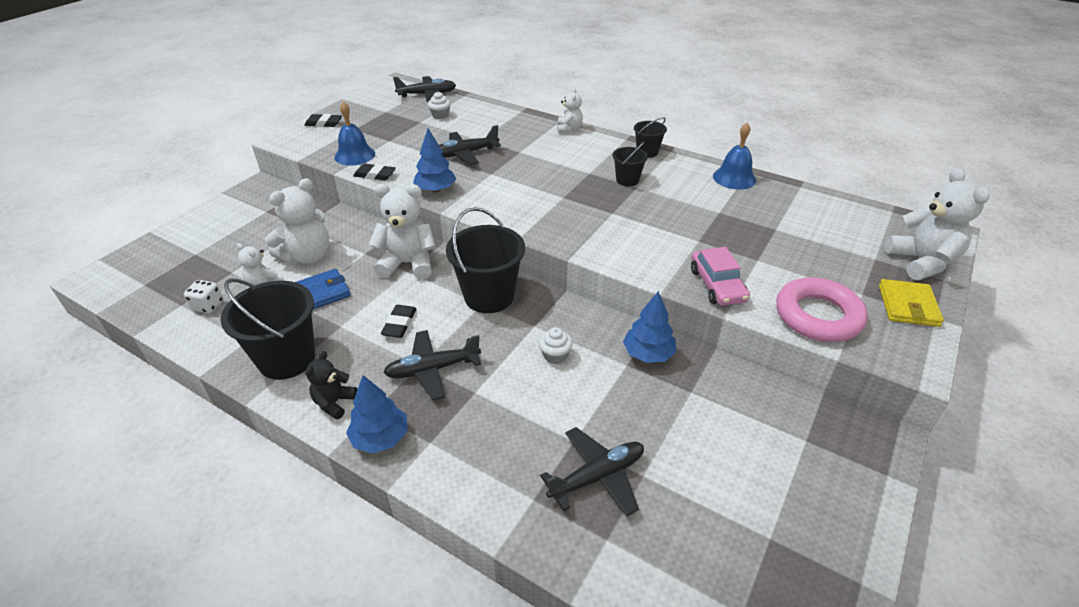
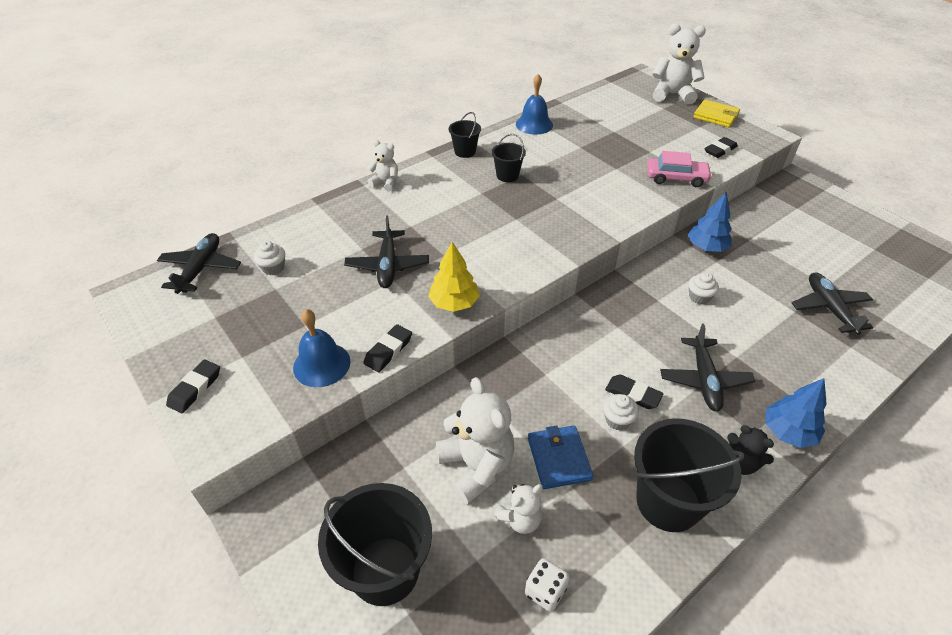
camera: 70 degrees left, 5 degrees up
white teddy bear [369,184,436,279] -> none
blue tree [413,128,456,192] -> yellow tree [428,242,480,312]
black bucket [446,207,525,313] -> black bucket moved to [318,483,432,606]
pink ring [776,277,868,342] -> black eraser [705,137,738,158]
none -> white cupcake [603,394,639,430]

